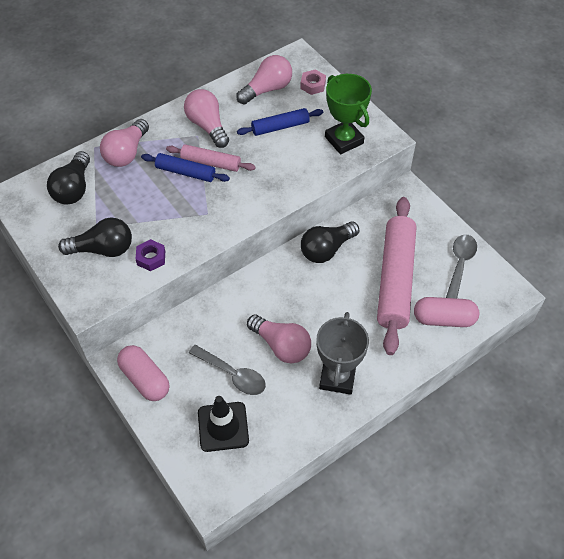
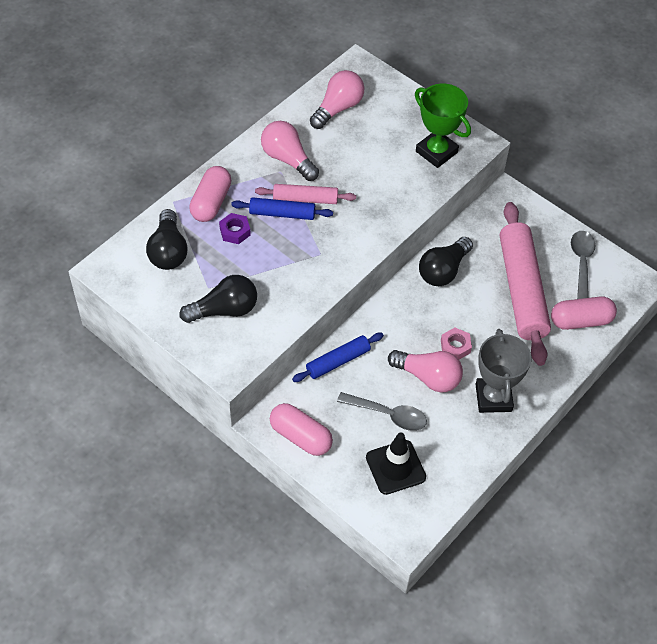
camera: 15 degrees left, 0 degrees up
pink light bulb [100,119,149,167] -> pink capsule [189,166,231,222]
purple nut [136,239,165,271] -> purple nut moved to [219,213,251,244]
blue rolling pin [237,108,323,136] -> blue rolling pin moved to [292,333,384,382]
pink nut [300,70,326,95] -> pink nut moved to [441,328,472,360]

